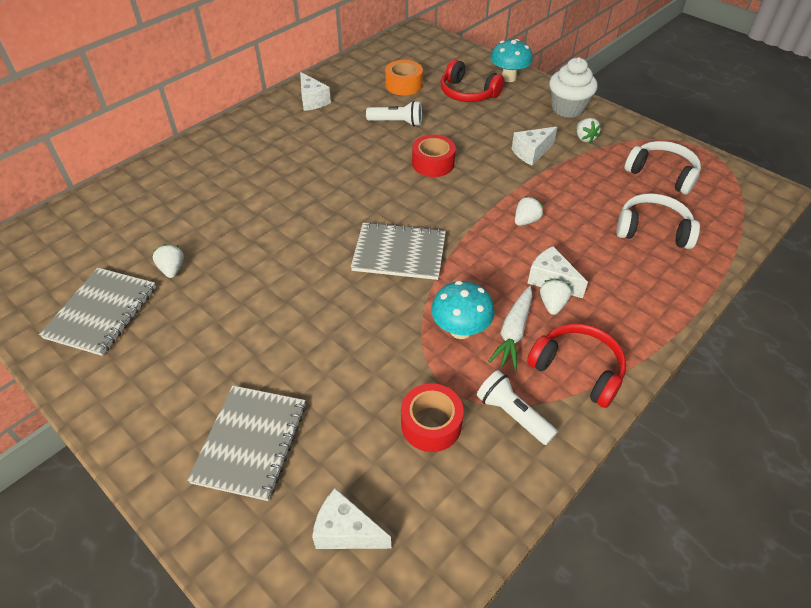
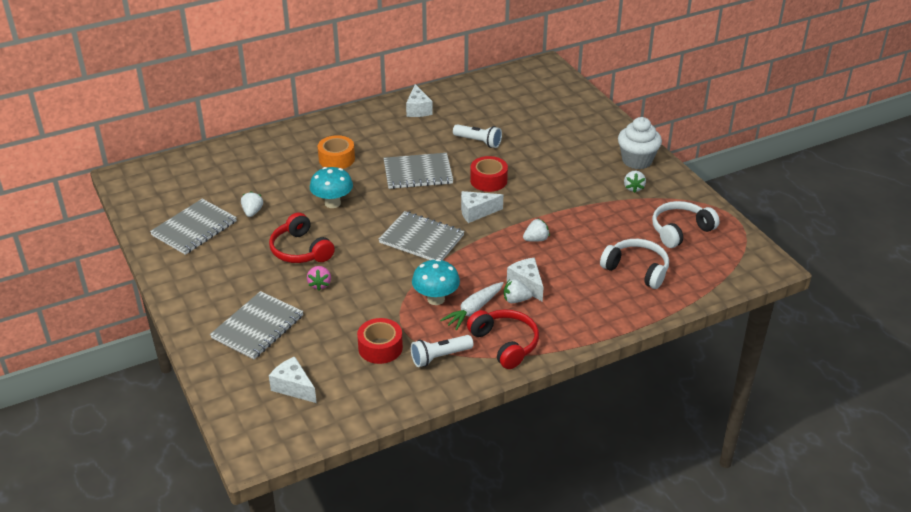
camera: 20 degrees right, 10 degrees down
orange tape [385,60,423,95] -> orange tape moved to [318,135,355,169]
red headphones [441,59,504,102] -> red headphones moved to [269,213,335,263]
white flashlight [477,370,558,445] -> white flashlight turned 90 degrees counterclockwise [411,335,473,367]
turquoise mushroom [490,39,533,82] -> turquoise mushroom moved to [310,167,353,208]
white cheese [512,127,557,165] -> white cheese moved to [461,191,503,223]
white strawberry [540,279,571,315] -> white strawberry turned 120 degrees counterclockwise [504,279,532,303]
white headphones [624,141,701,195] -> white headphones turned 90 degrees counterclockwise [652,201,719,248]
none -> pink strawberry [307,266,331,291]
none -> grey notebook [384,153,453,189]

